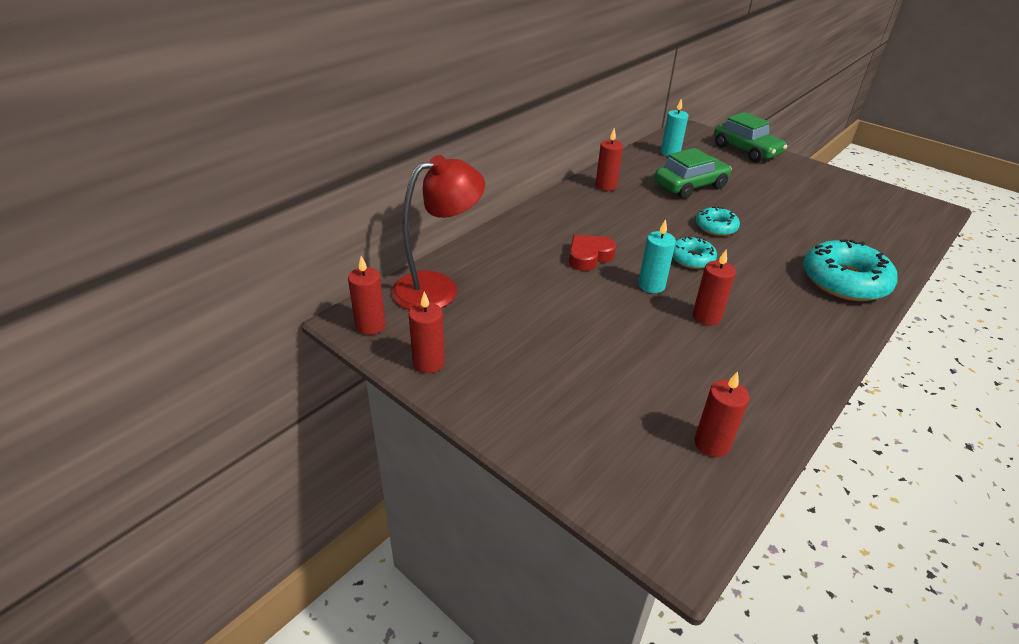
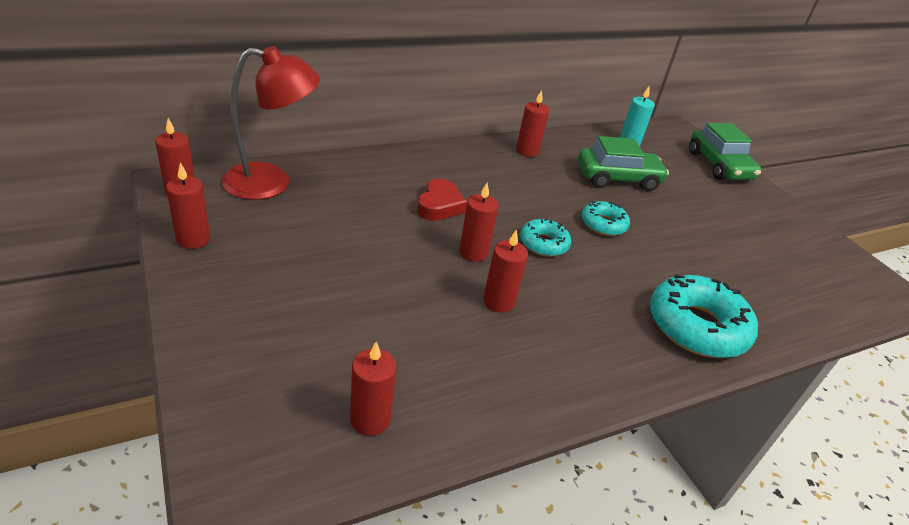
camera: 20 degrees right, 0 degrees up
red heart [569,235,616,271] -> red heart turned 120 degrees clockwise [417,178,467,221]
turquoise candle [638,219,676,293] -> red candle [459,183,499,262]

